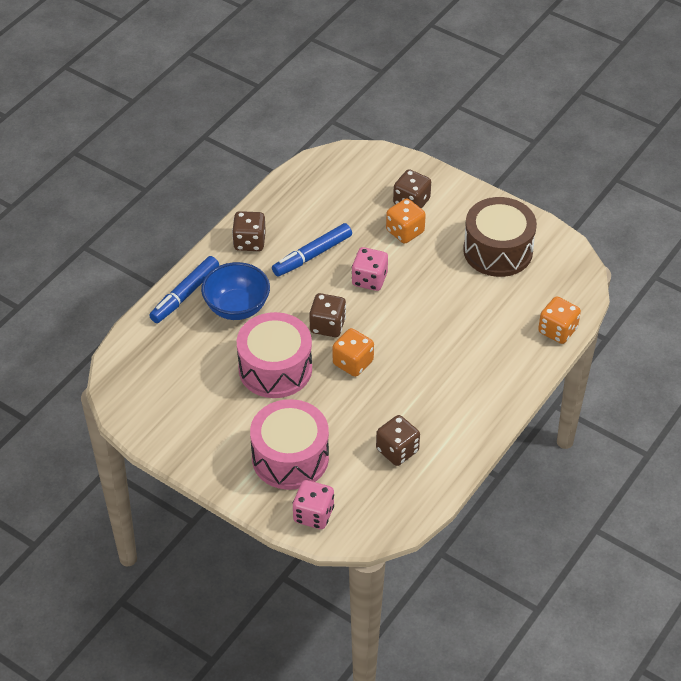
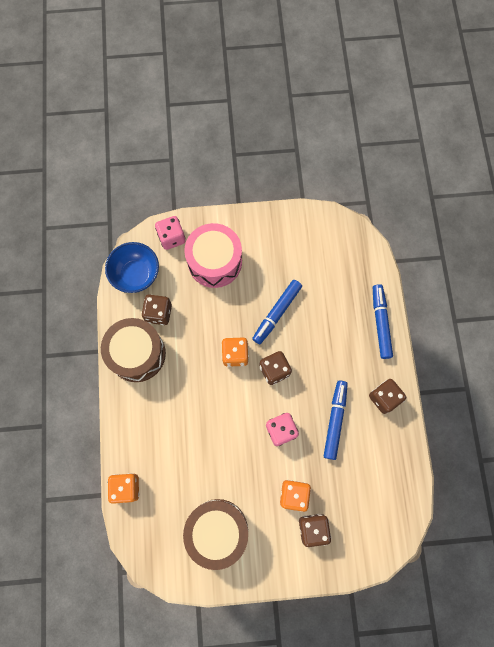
camera: 140 degrees right, 25 degrees up
blue bowl [201,262,270,320] -> blue bowl moved to [105,242,159,293]
pink drum [237,312,312,398] -> blue marker [252,280,302,344]
none -> brown drum [101,318,166,382]

